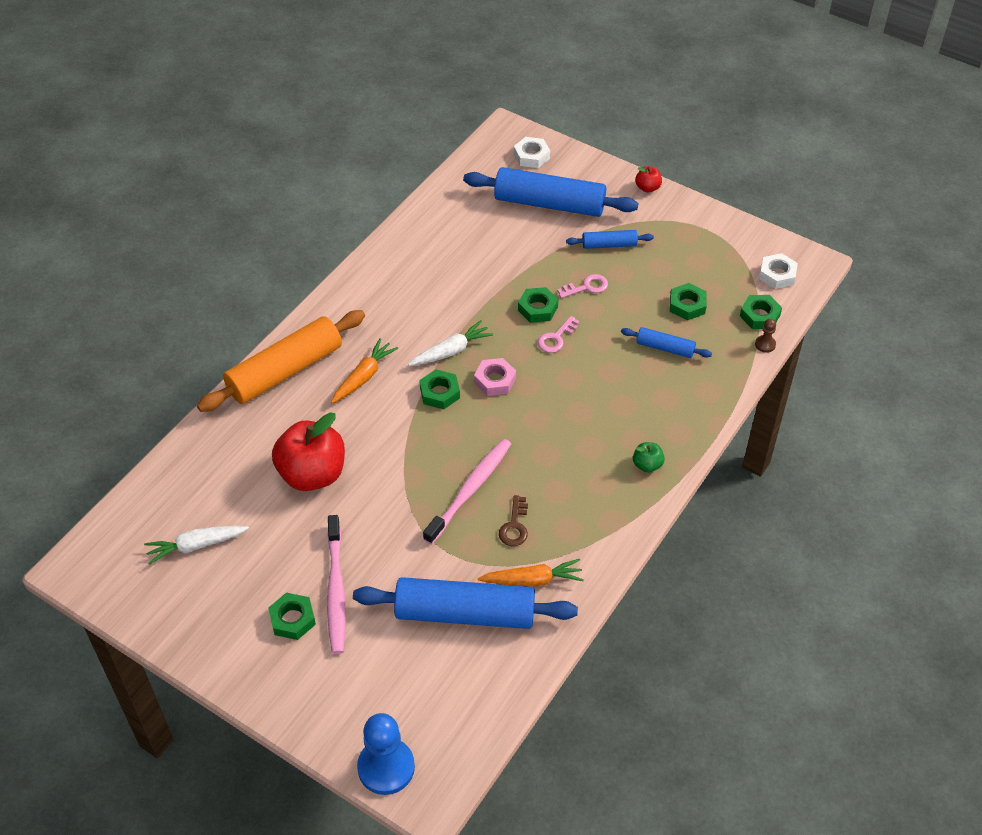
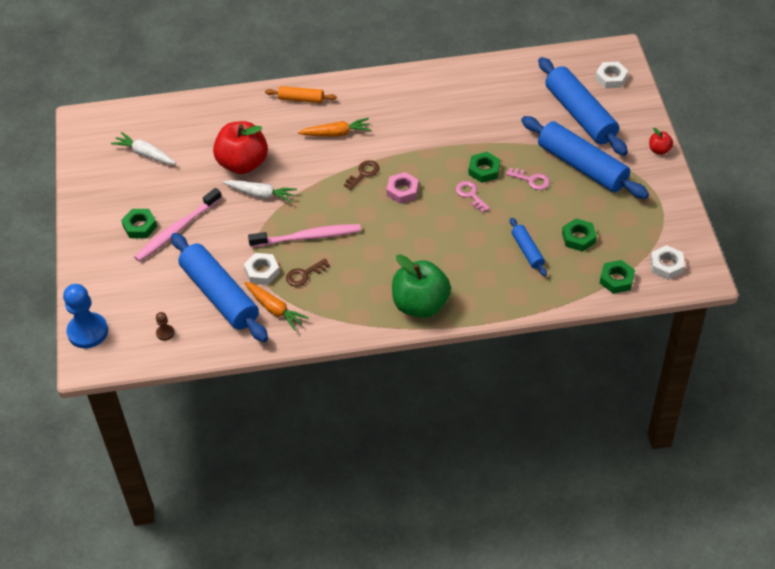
camera: 50 degrees right, 0 degrees up
orange rolling pin [197,310,365,412] -> orange rolling pin [265,86,337,103], size x0.48
white carrot [408,320,493,366] -> white carrot moved to [223,180,297,203]
green nut [419,369,460,409] -> brown key [344,160,379,191]
pink key [537,316,580,353] -> pink key turned 60 degrees clockwise [456,181,490,212]
blue rolling pin [566,230,654,249] -> blue rolling pin [521,116,649,199], size x2.07
green apple [633,442,665,473] -> green apple [392,254,451,318], size x2.27
brown pawn [755,319,776,353] -> brown pawn moved to [156,312,175,341]
none -> white nut [244,253,280,285]

